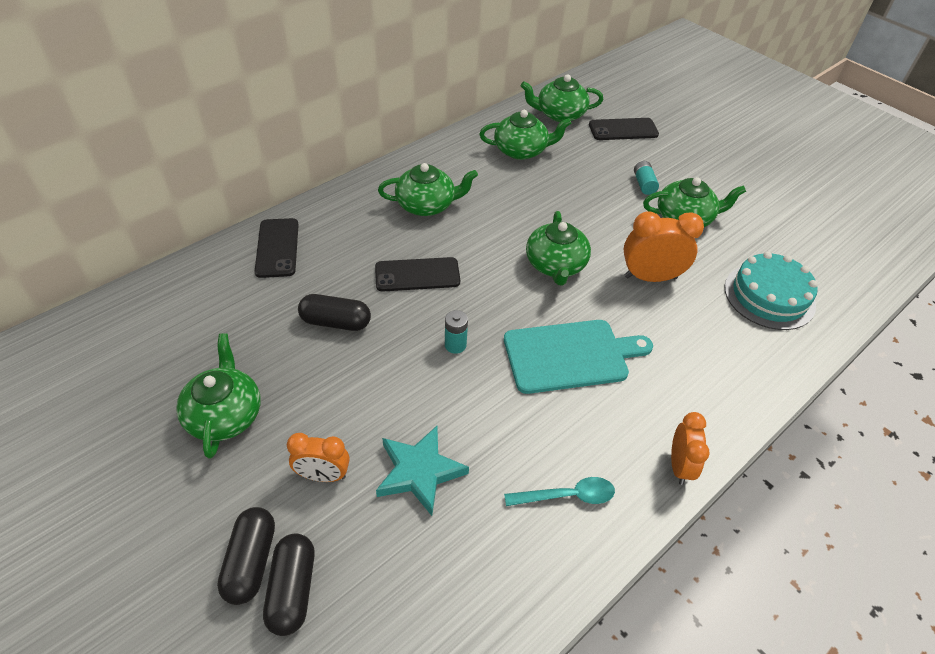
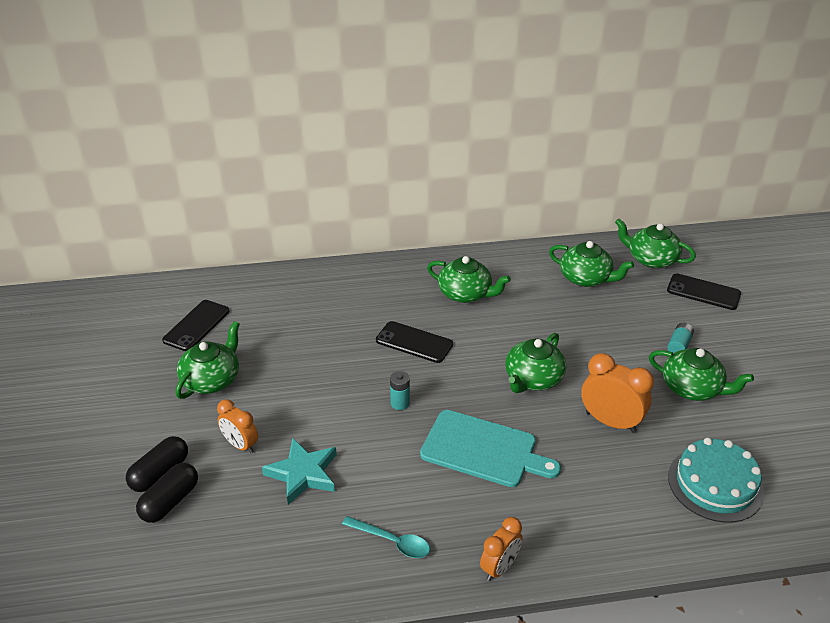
camera: 35 degrees right, 10 degrees down
black phone [255,218,299,278] -> black phone moved to [162,300,230,351]
black capsule [298,294,371,331] -> none

